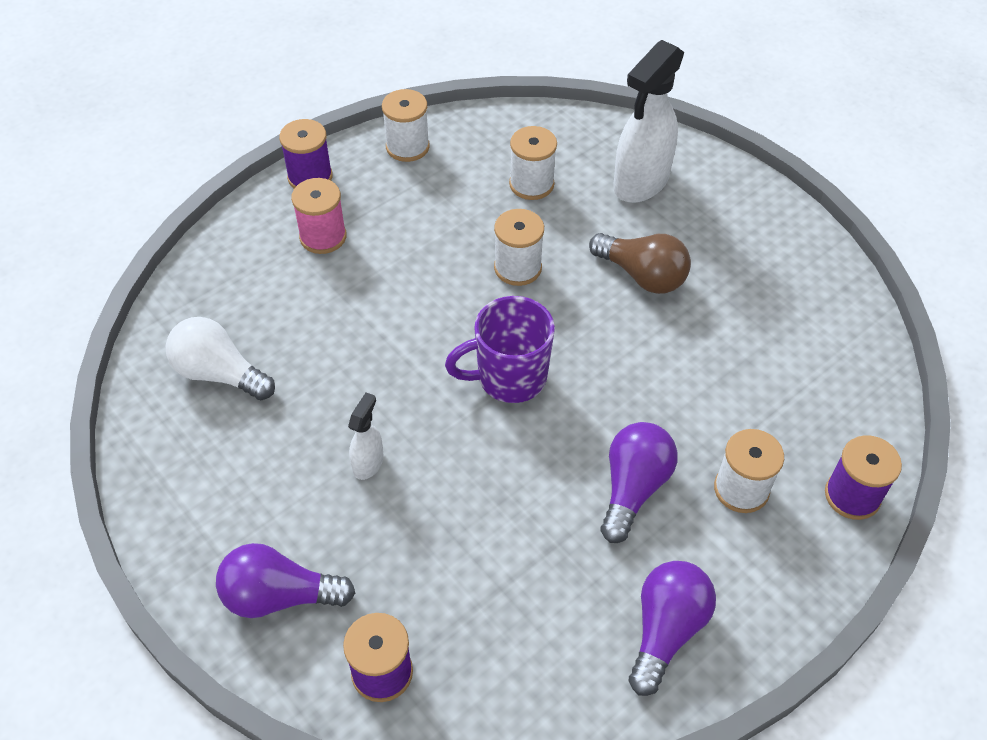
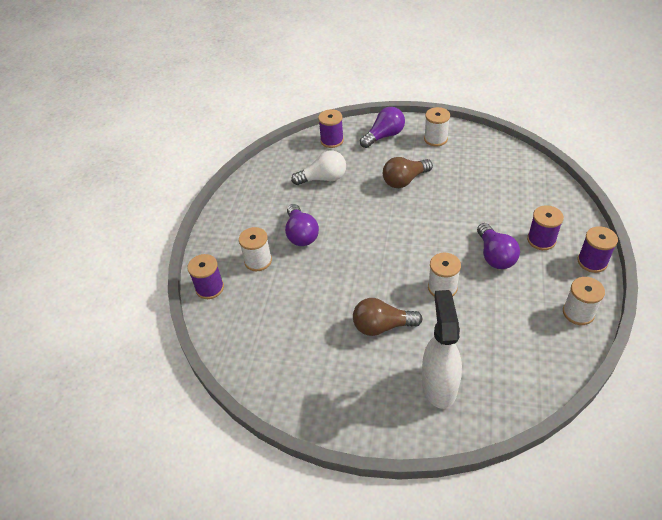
camera: 145 degrees right, 5 degrees down
white light bulb [166,317,275,400] -> white light bulb moved to [291,150,346,185]
pink spool [291,178,346,254] -> purple spool [527,205,564,250]
white spray bottle [348,393,384,480] -> brown light bulb [383,157,433,188]
purple mug [445,296,555,403] -> none
white spool [509,126,557,200] -> white spool moved to [424,107,450,146]
purple light bulb [629,561,716,696] -> purple light bulb moved to [477,223,520,269]

